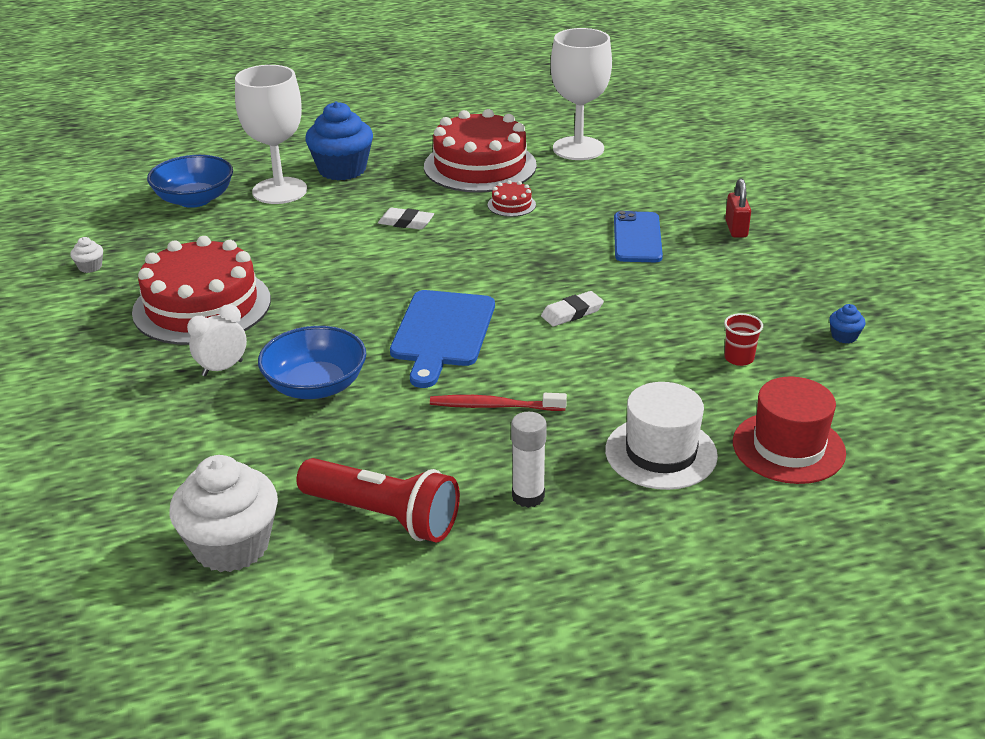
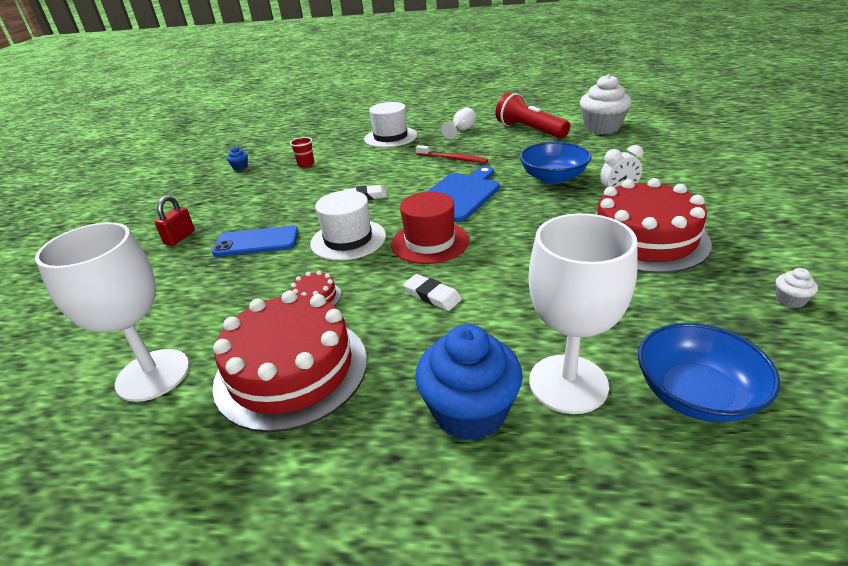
camera: 155 degrees left, 0 degrees up
white glue stick [511,412,547,508] -> white goblet [441,108,476,139]
blue phone [614,211,663,262] -> blue phone turned 60 degrees clockwise [212,226,298,257]
red hat [733,376,846,484] -> red hat moved to [391,192,469,264]
none -> white hat [310,191,386,261]

